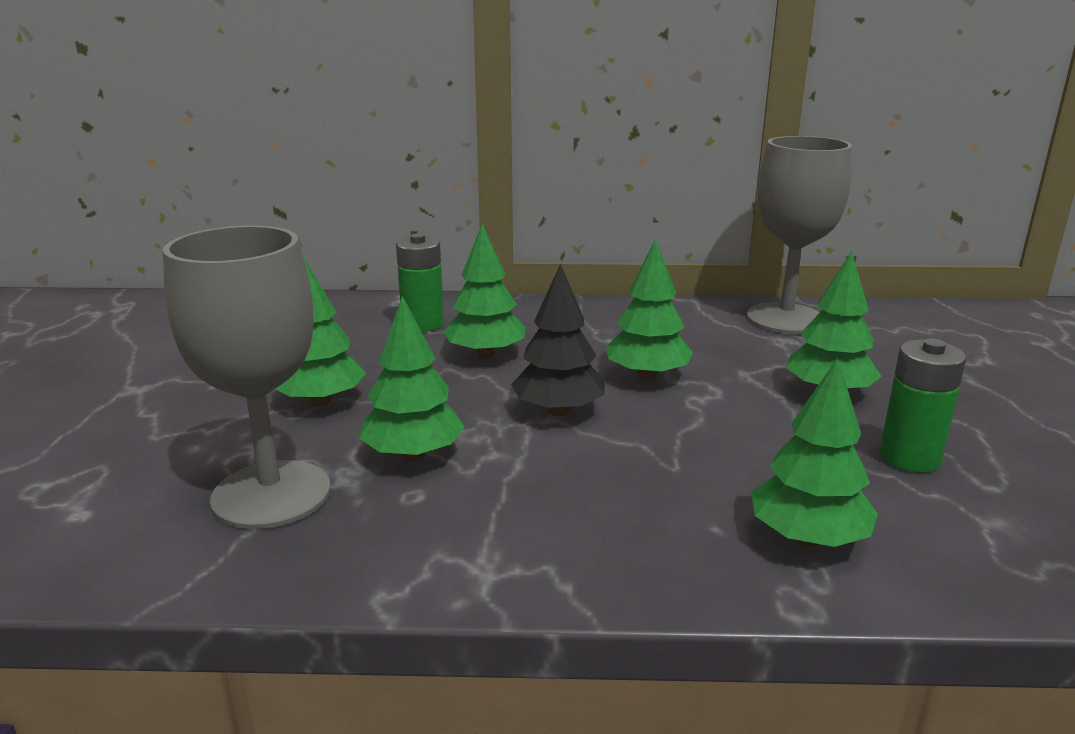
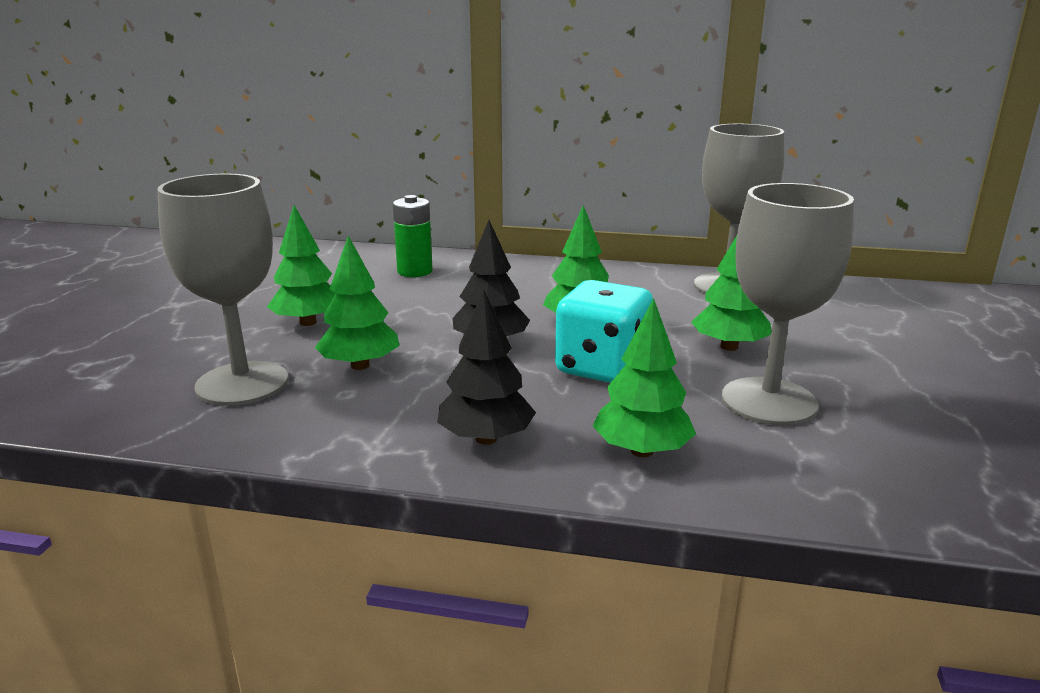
camera: 10 degrees right, 0 degrees up
green tree [444,224,525,359] -> none
green battery [879,338,966,473] -> grey goblet [722,183,854,425]
none -> black tree [437,289,536,445]
none -> turquoise dice [555,280,653,383]

